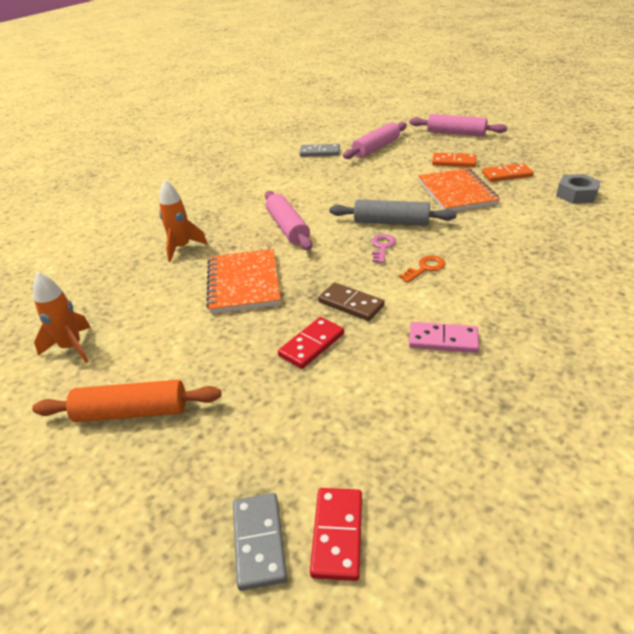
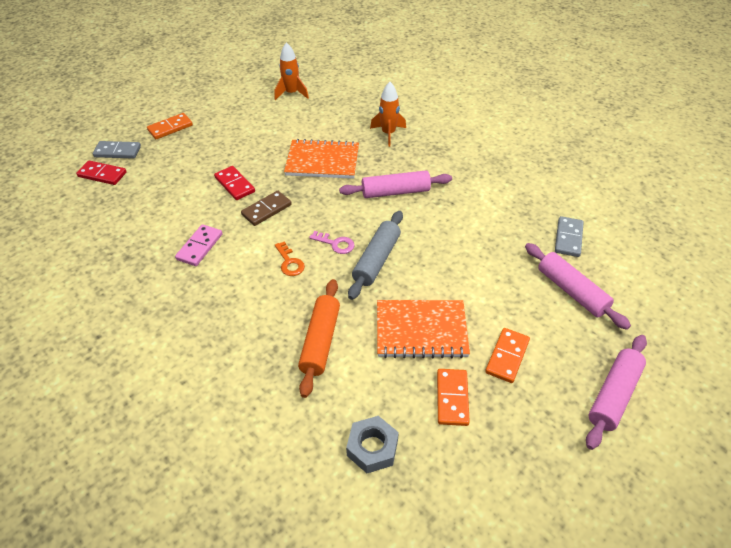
camera: 100 degrees right, 10 degrees up
orange rolling pin [32,380,221,422] -> orange rolling pin moved to [298,279,340,398]
none -> orange domino [147,113,193,139]

